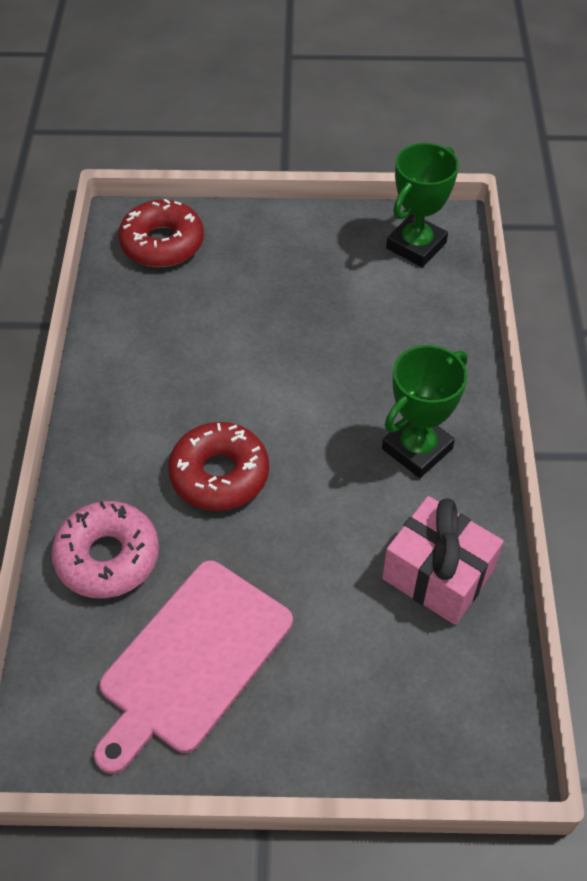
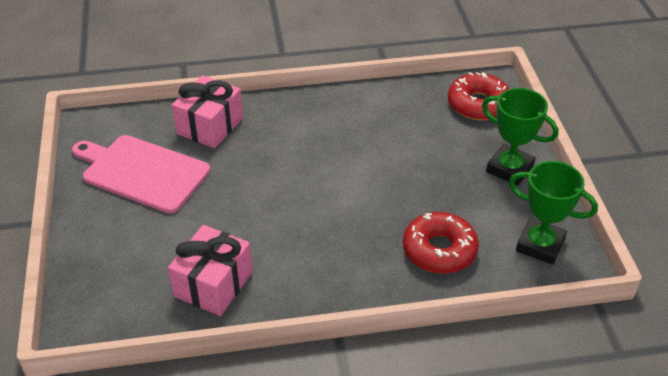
camera: 80 degrees right, 10 degrees down
pink donut [51,501,159,598] -> pink gift [172,75,243,148]
red donut [168,422,269,511] -> red donut moved to [403,212,479,274]
green trophy [382,345,467,478] -> green trophy moved to [482,88,558,186]

